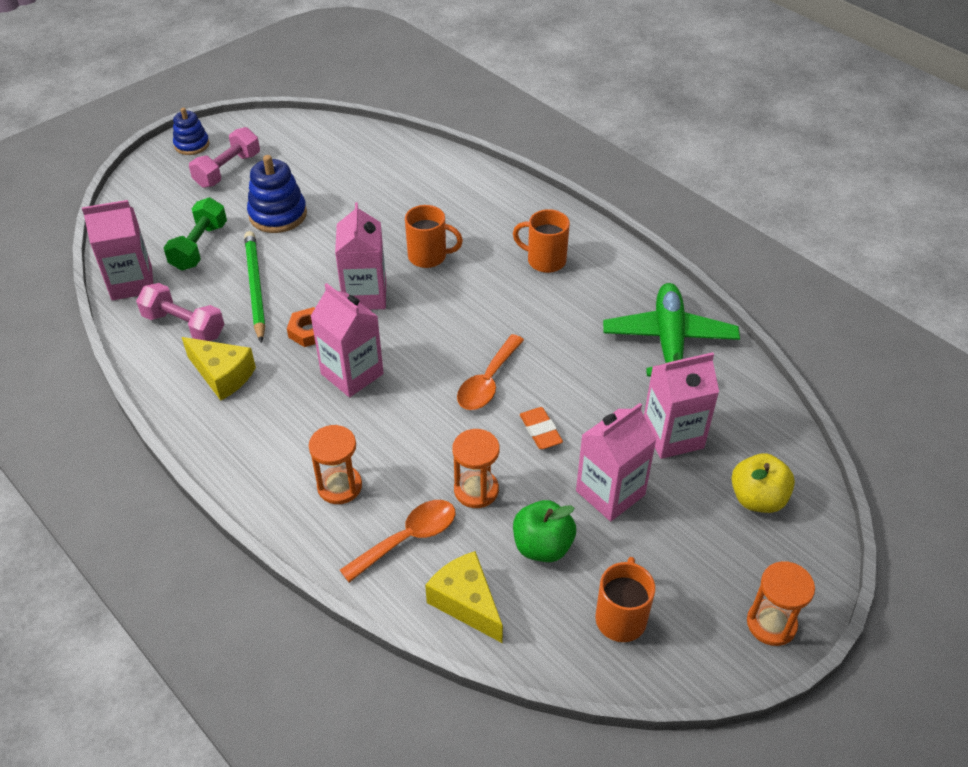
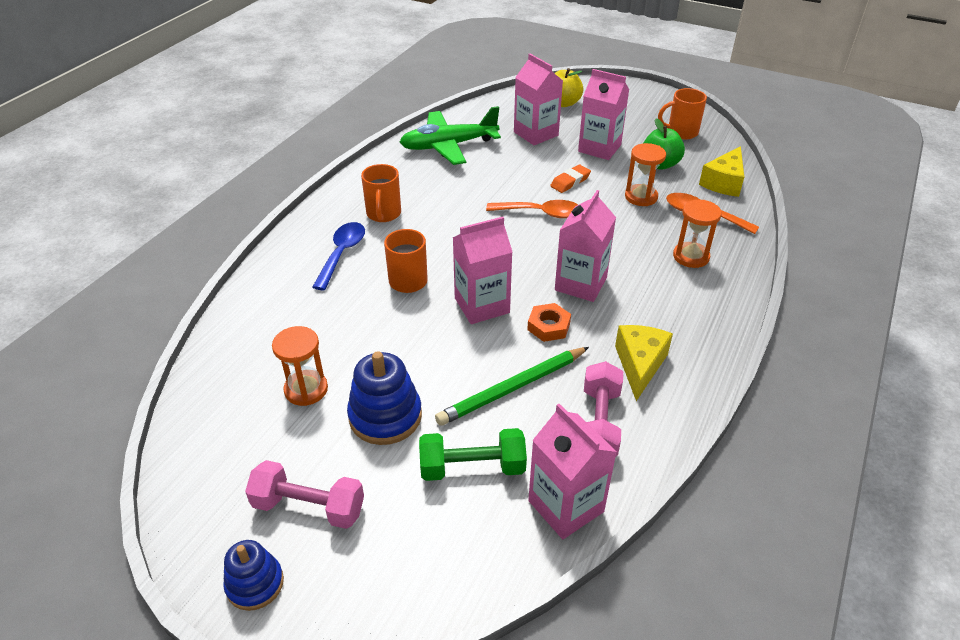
camera: 110 degrees left, 5 degrees down
orange hourglass [747,561,815,646] -> orange hourglass moved to [272,326,328,406]
none -> blue spoon [312,222,365,290]

